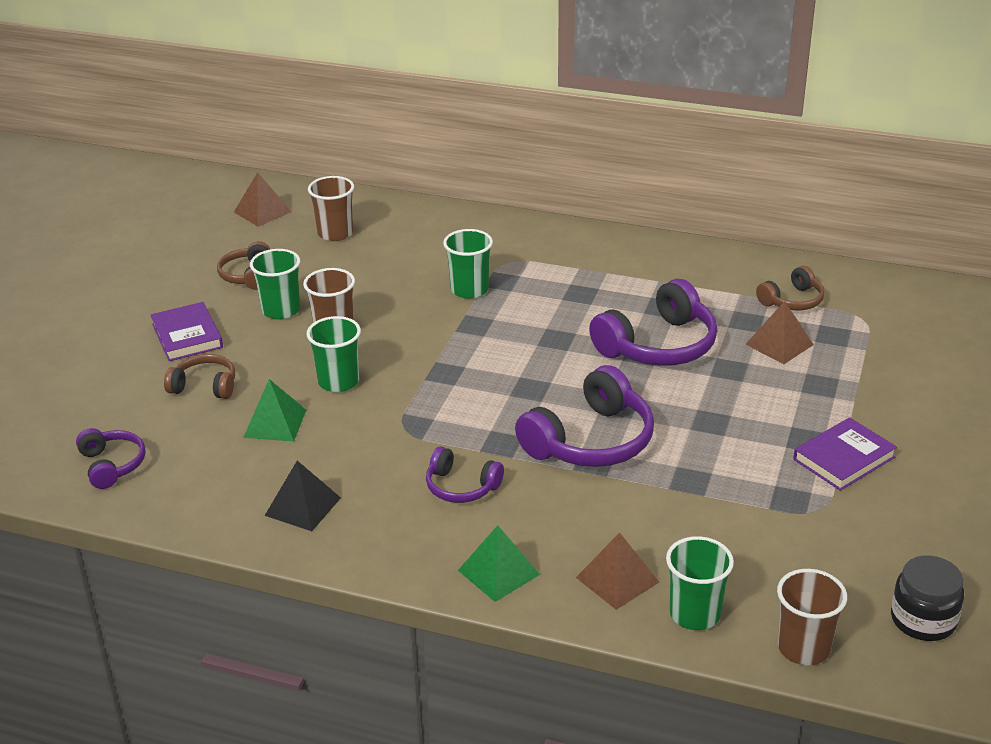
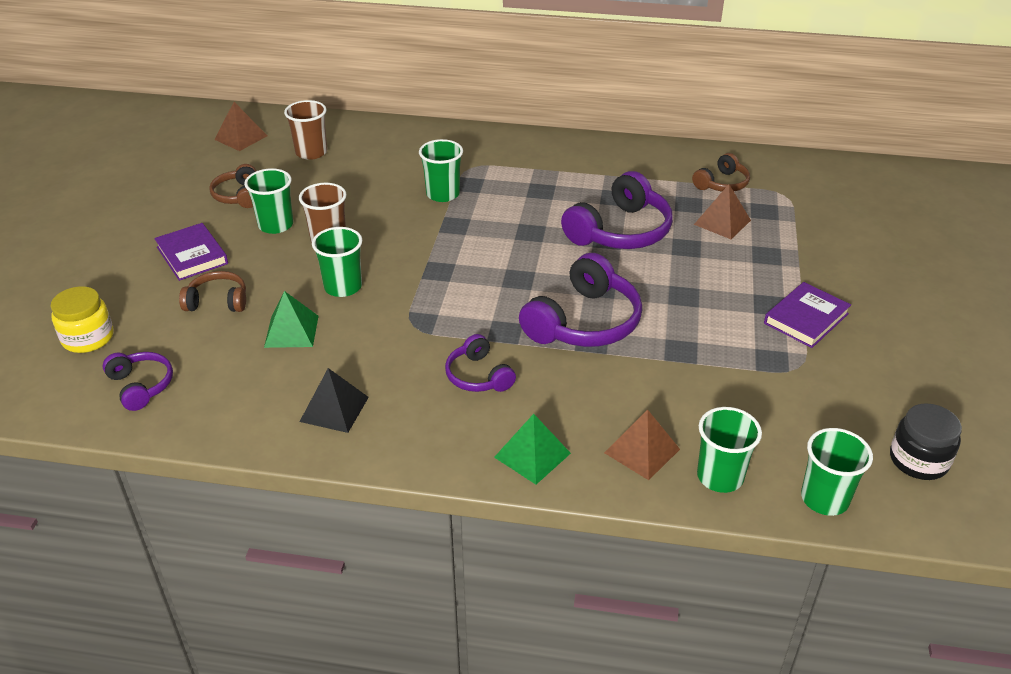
camera: 10 degrees left, 5 degrees up
purple headphones [426,447,504,503] -> purple headphones turned 45 degrees clockwise [445,334,516,392]
brown cup [777,569,847,665] -> green cup [801,428,873,516]
none -> yellow jar [51,286,114,353]

